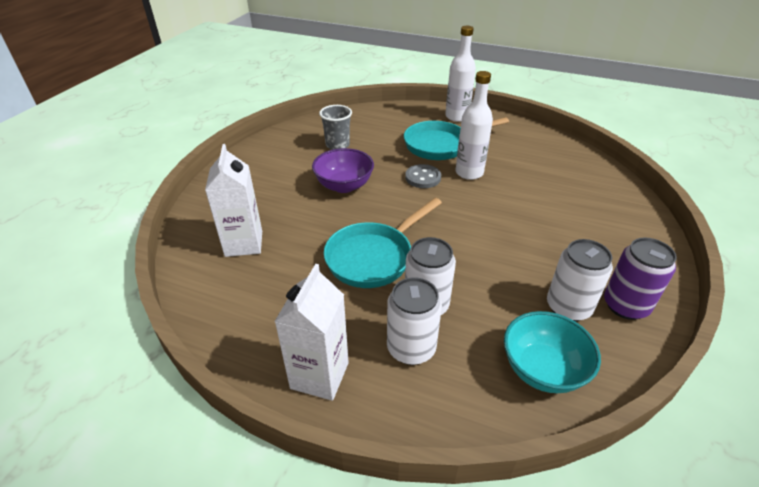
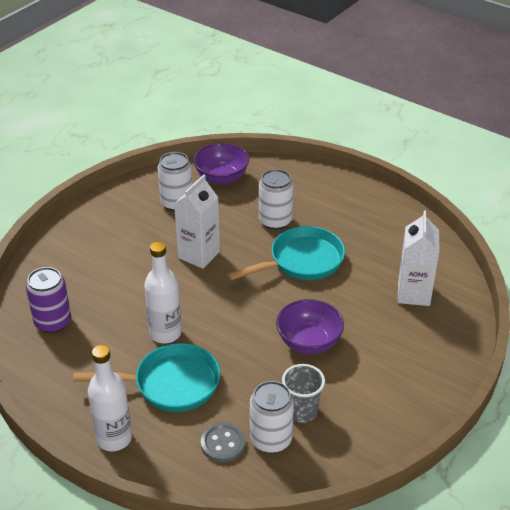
camera: 165 degrees left, 0 degrees up
white carton [274,264,349,401] -> white carton moved to [174,175,220,269]
white can [387,277,442,365] -> white can moved to [250,381,294,453]
grey button [405,164,441,188] -> grey button moved to [201,423,246,463]
turquoise bowl [504,311,601,393] -> purple bowl [193,143,249,185]
purple can [604,238,677,320] -> purple can moved to [26,267,71,333]

